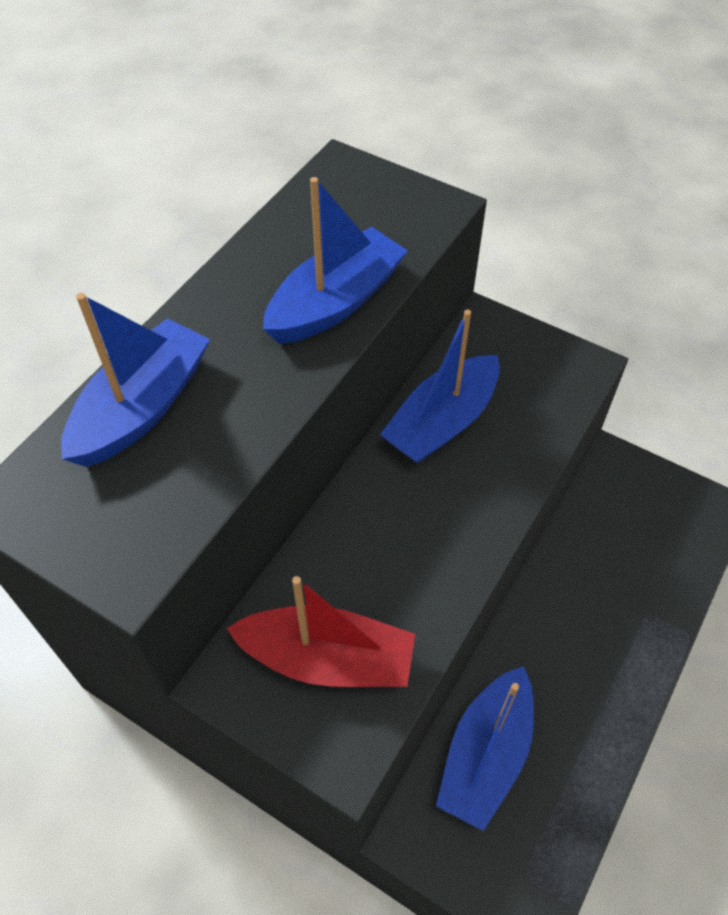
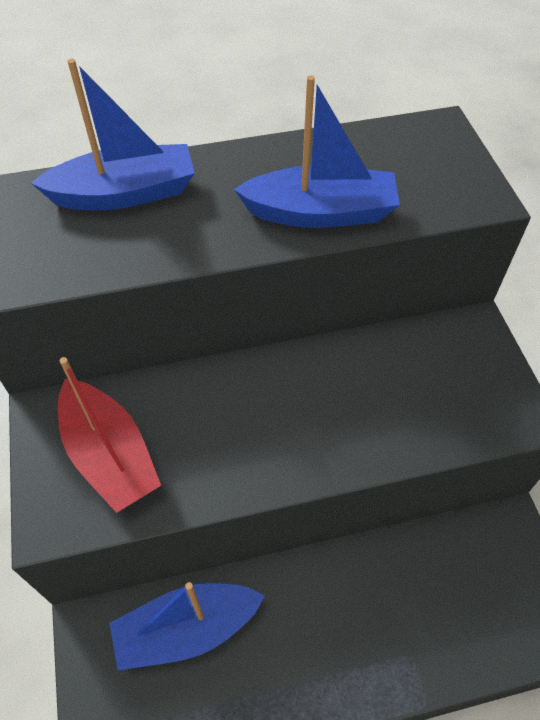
camera: 45 degrees right, 0 degrees up
blue boat [380,310,500,464] -> none

